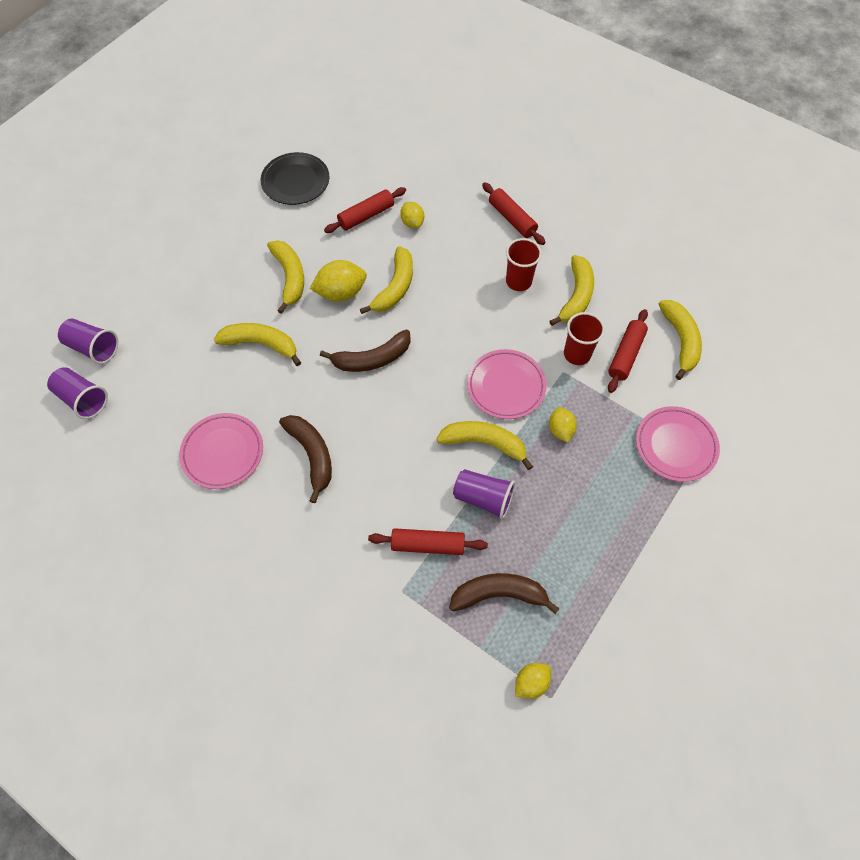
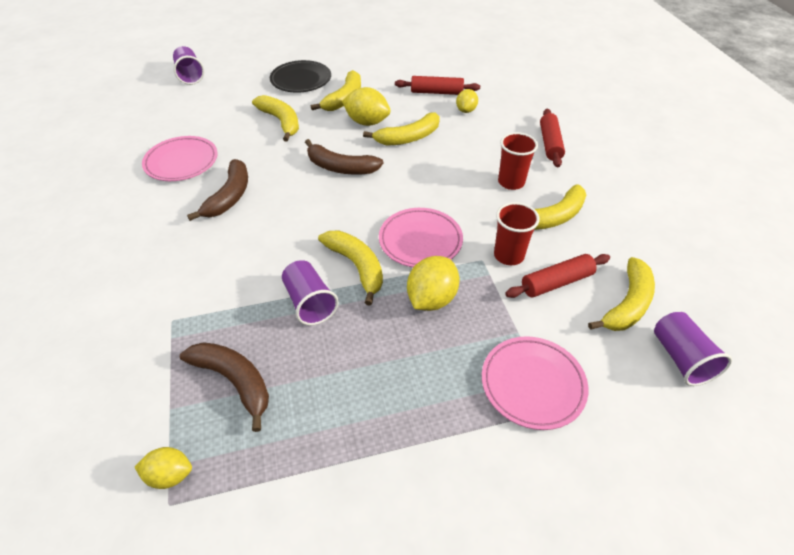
camera: 40 degrees right, 15 degrees down
purple cup [47,367,108,419] -> purple cup moved to [654,312,732,386]
black plate [261,152,329,205] -> black plate moved to [270,60,331,93]
red rolling pin [368,528,488,555] -> none
yellow lemon [549,407,577,443] -> yellow lemon [407,256,460,311], size x1.61

